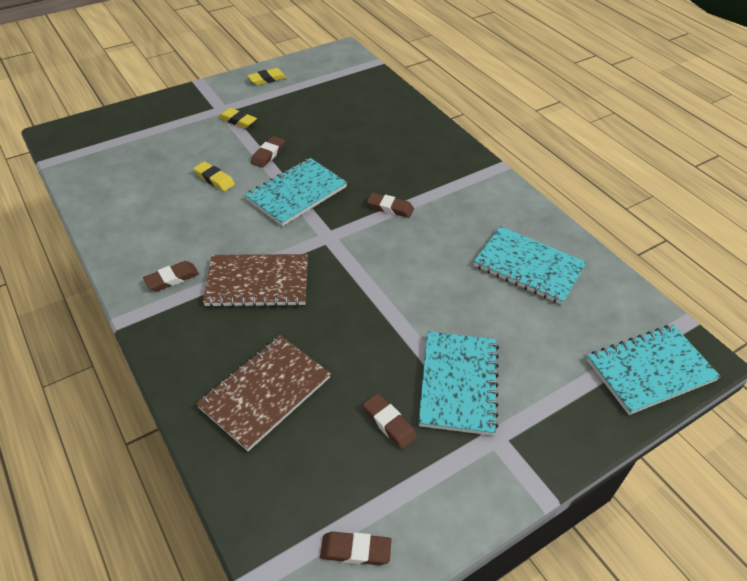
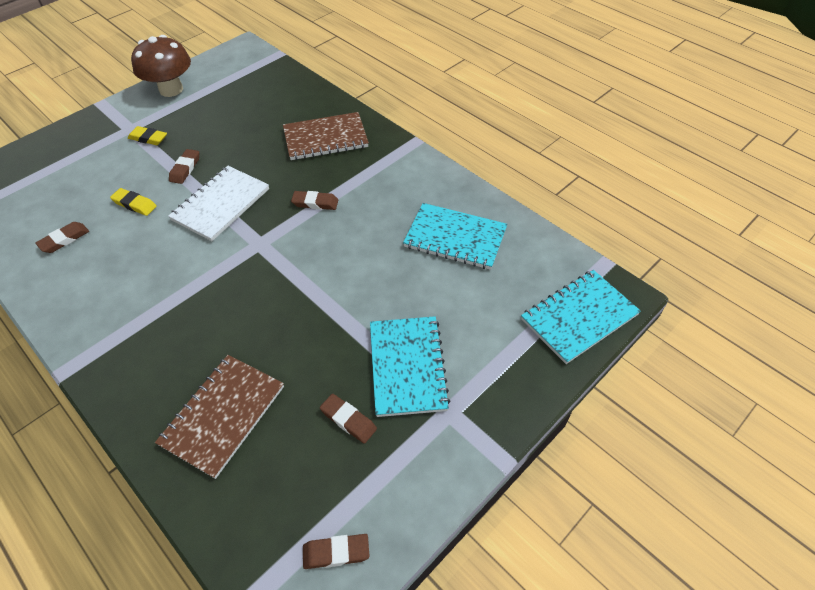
camera: 10 degrees left, 5 degrees up
brown eraser [143,261,199,291] -> brown eraser moved to [35,222,89,253]
brown notebook [203,254,308,307] -> brown notebook moved to [283,112,369,160]
turquoise notebook [245,158,347,226] -> white notebook [168,166,269,241]
yellow eraser [247,68,286,85] -> brown mushroom [131,35,191,97]

